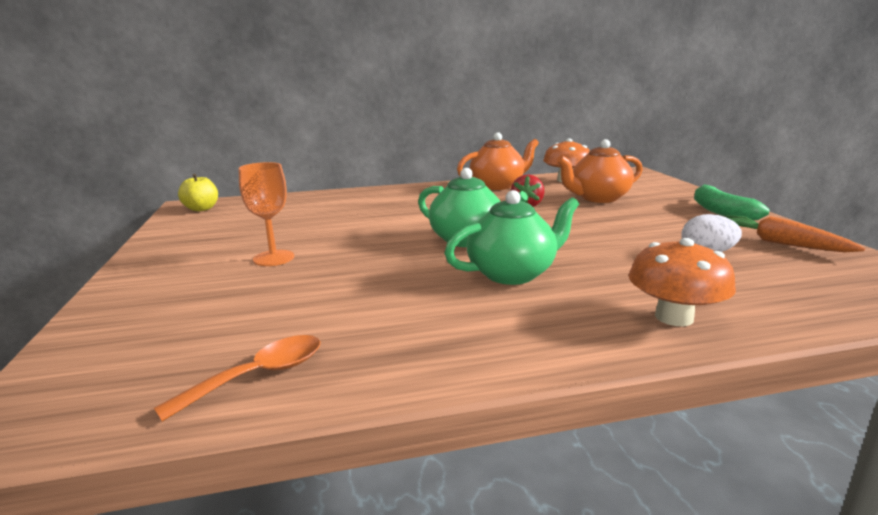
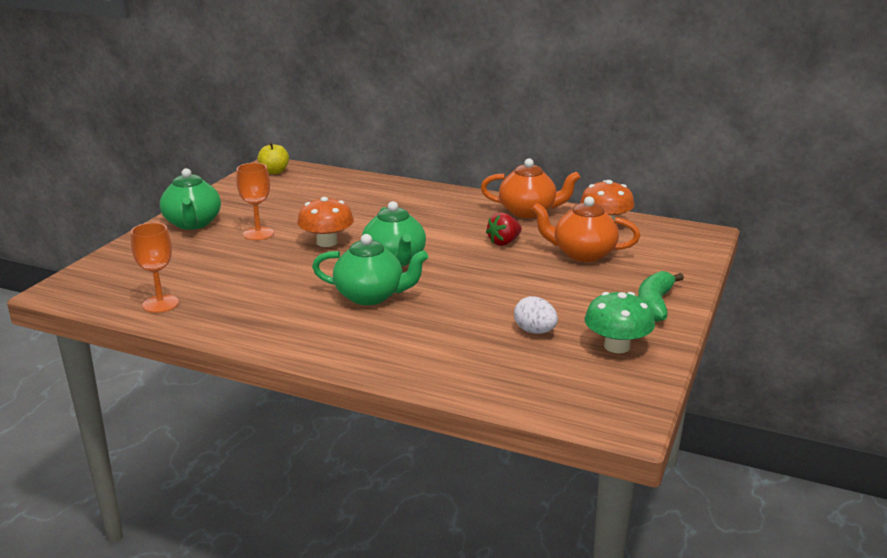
camera: 35 degrees right, 5 degrees up
orange spoon [154,335,321,422] -> orange goblet [131,223,179,313]
orange mushroom [628,238,736,326] -> orange mushroom moved to [297,197,354,247]
orange carrot [725,215,865,252] -> green mushroom [585,292,655,353]
none -> green teapot [160,168,221,230]

